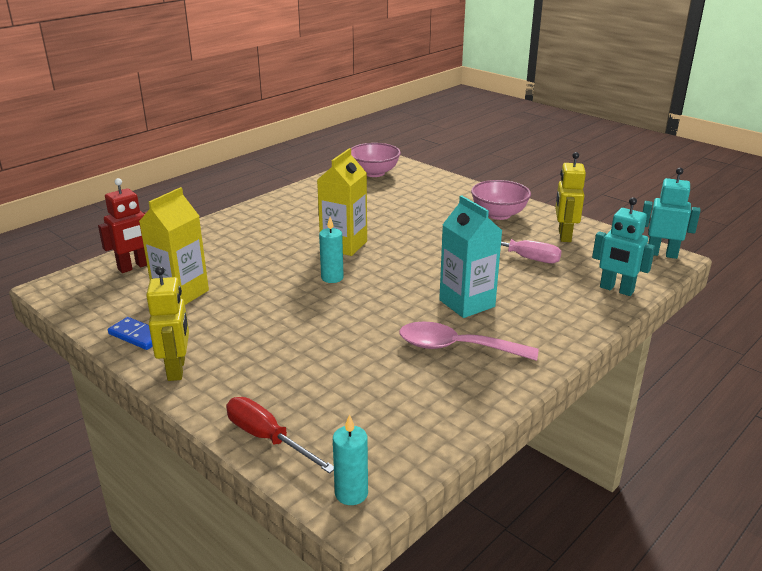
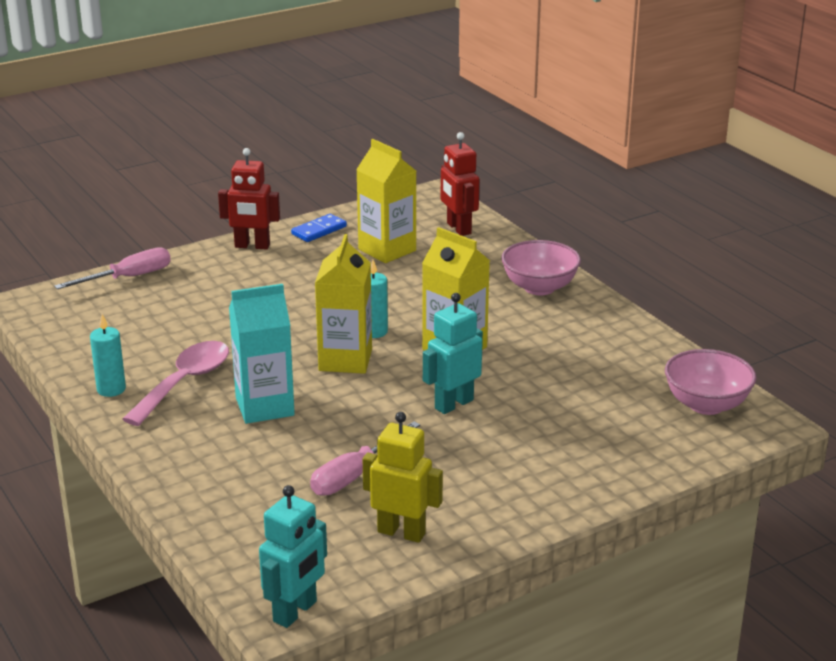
camera: 105 degrees right, 0 degrees up
yellow robot [146,266,189,381] -> red robot [218,148,280,250]
red screwdriver [226,397,334,474] -> pink screwdriver [54,247,171,289]
turquoise candle [333,414,368,505] -> turquoise candle moved to [90,314,126,397]
pink bowl [471,180,531,220] -> pink bowl moved to [501,240,581,295]
turquoise robot [592,197,655,296] -> turquoise robot moved to [423,293,483,414]
none -> yellow carton [315,234,372,374]

